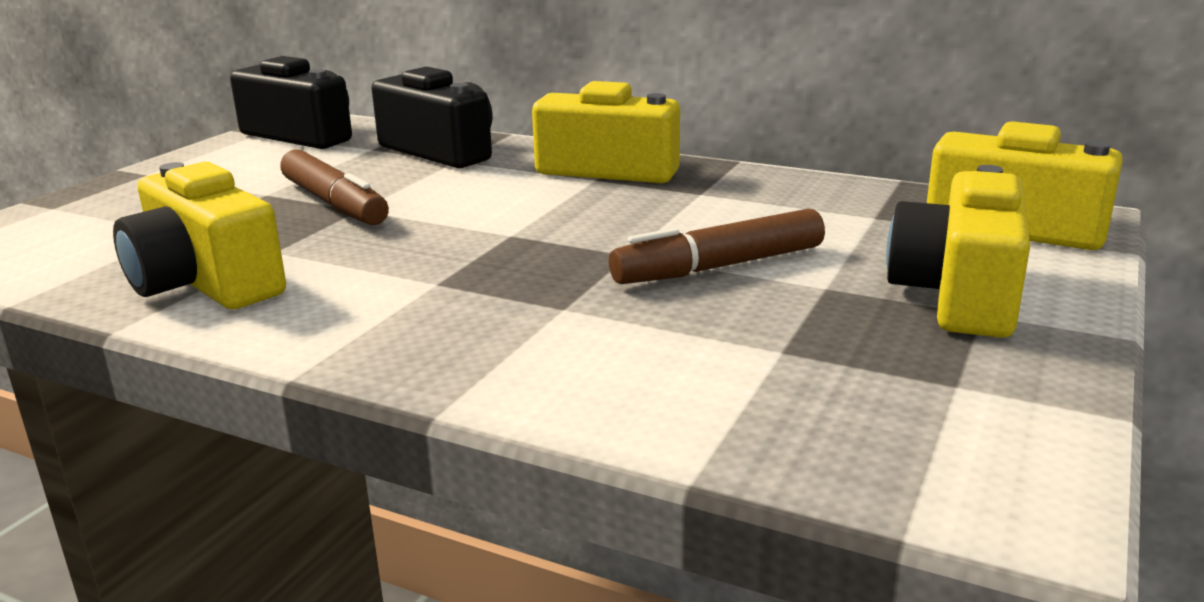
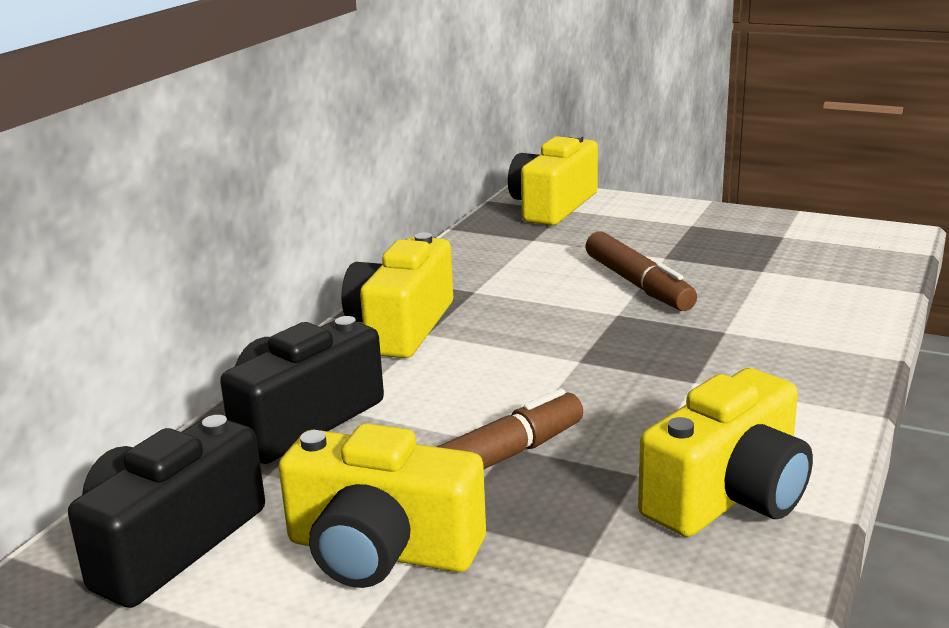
camera: 90 degrees left, 0 degrees up
yellow camera [886,165,1030,338] -> yellow camera moved to [279,423,486,588]

